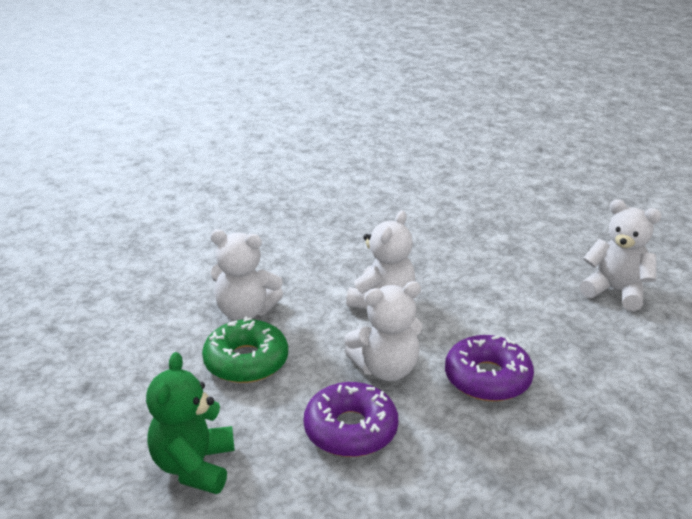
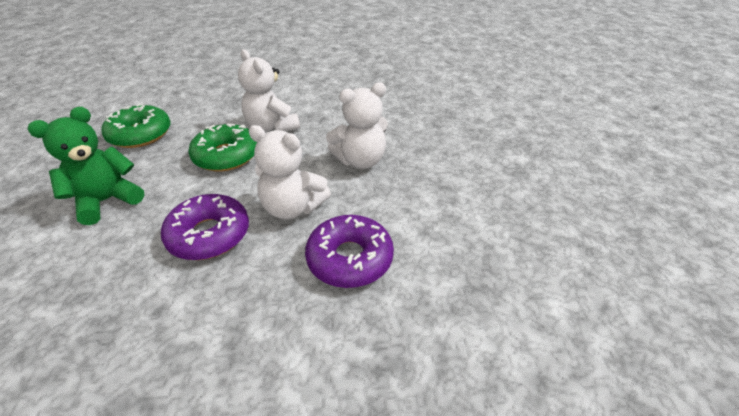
camera: 40 degrees right, 10 degrees up
white teddy bear [580,199,661,311] -> none
none -> green donut [101,103,170,148]

